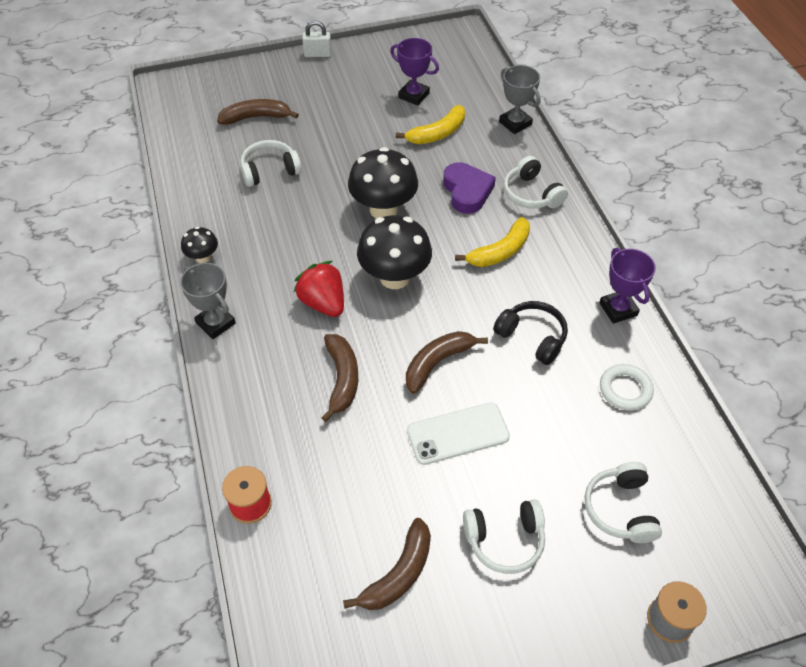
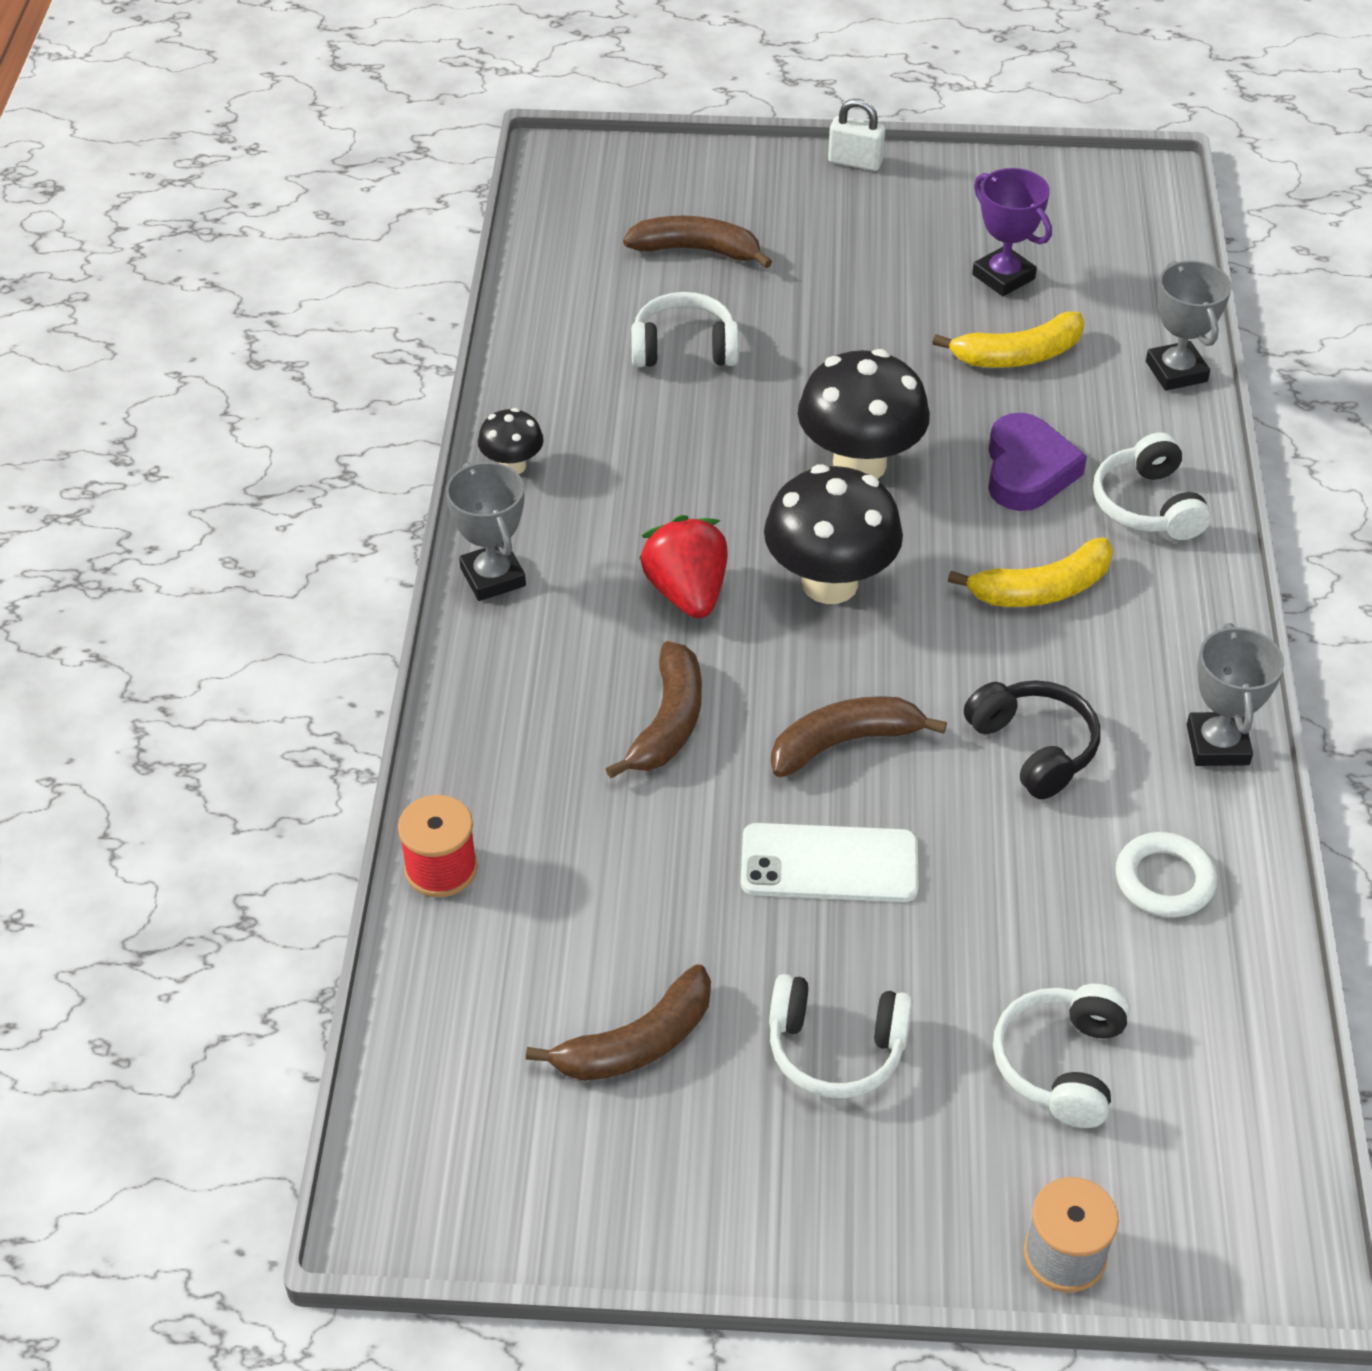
camera: 20 degrees right, 5 degrees down
purple trophy [599,248,656,324] -> grey trophy [1187,623,1284,766]

